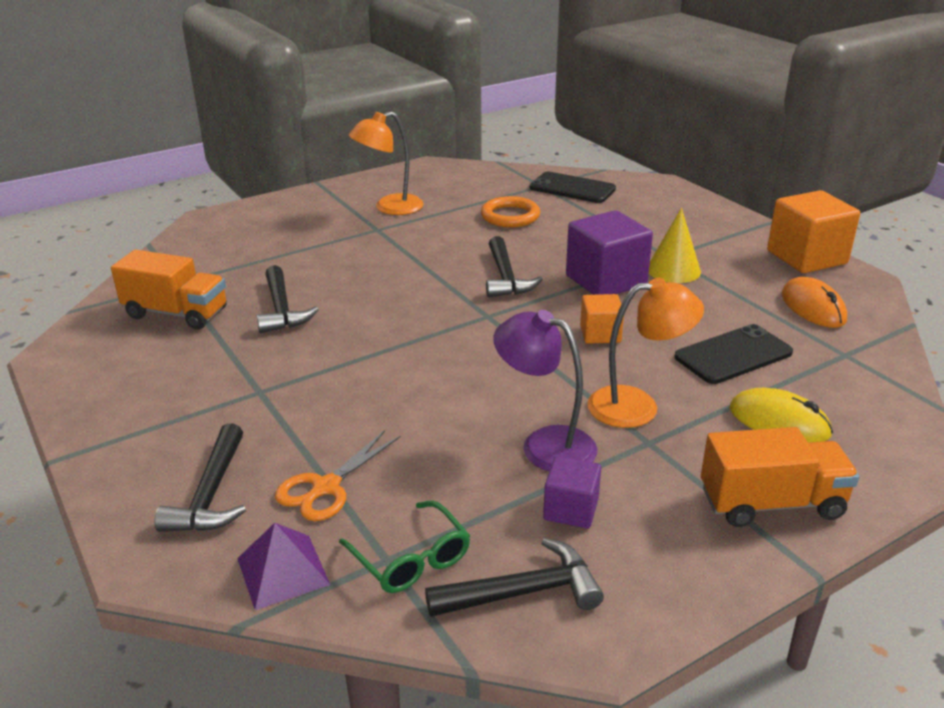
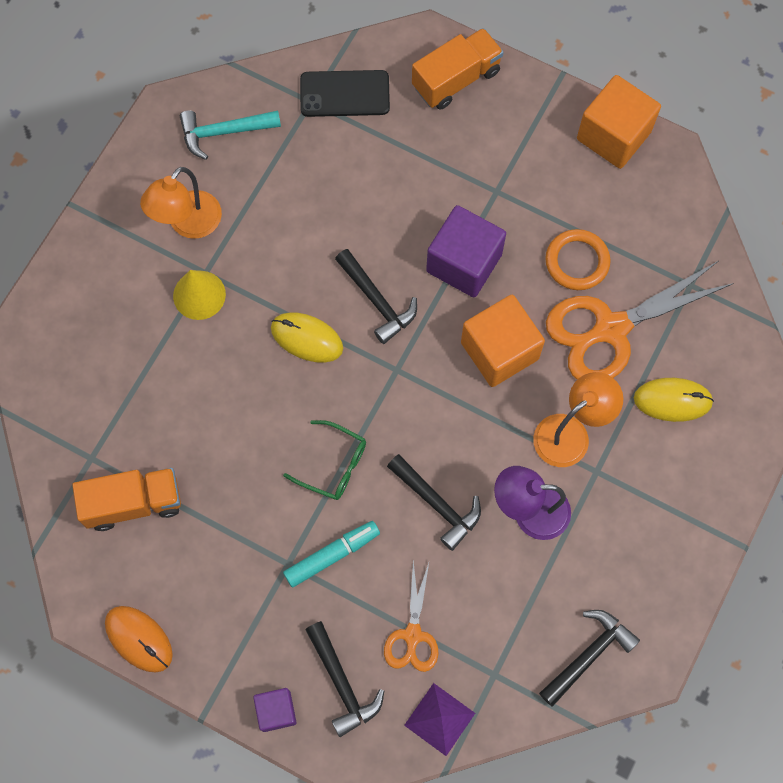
camera: 30 degrees left, 40 degrees up
black hammer [257,265,319,333] -> black hammer moved to [387,454,481,551]
green glasses [339,501,470,593] -> green glasses moved to [283,420,366,500]
orange ring [481,196,540,227] -> orange ring moved to [545,229,611,290]
purple cube [543,456,601,529] -> purple cube moved to [253,688,296,732]
orange cube [580,294,624,344] -> orange cube [461,295,545,387], size x1.82
yellow cone [649,208,701,283] -> yellow cone moved to [173,270,226,320]
black phone [675,324,793,384] -> orange scissors [546,261,734,380]
orange truck [701,427,859,527] -> orange truck moved to [412,28,503,110]
orange mouse [782,277,847,328] -> orange mouse moved to [105,606,173,673]
none -> turquoise hammer [180,110,281,160]
none -> yellow mouse [271,312,343,363]
none -> turquoise marker [283,521,380,587]

